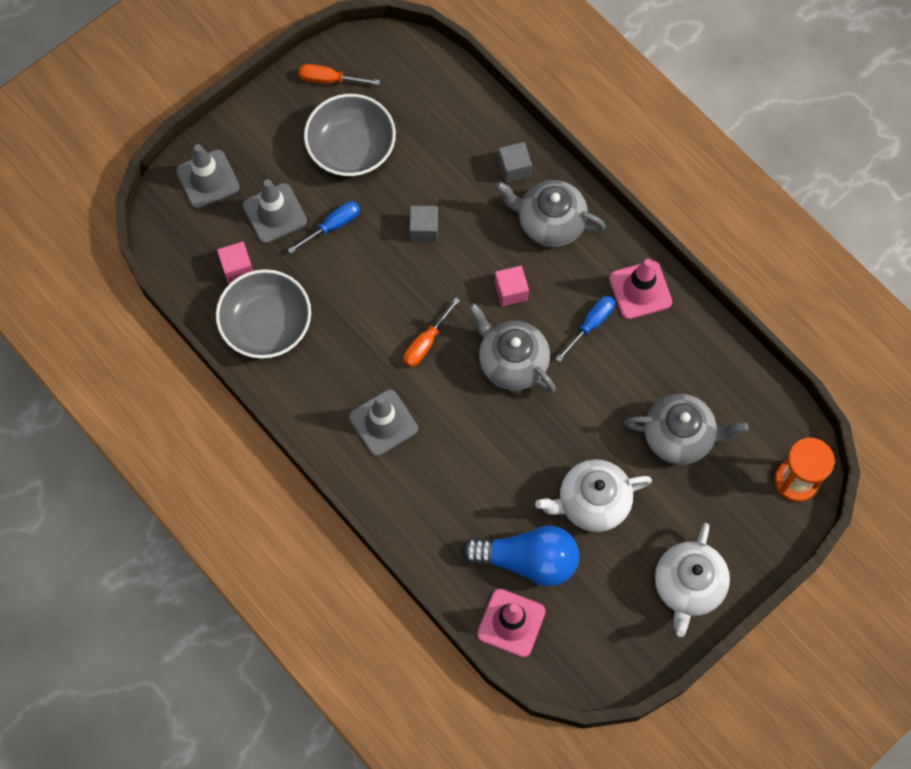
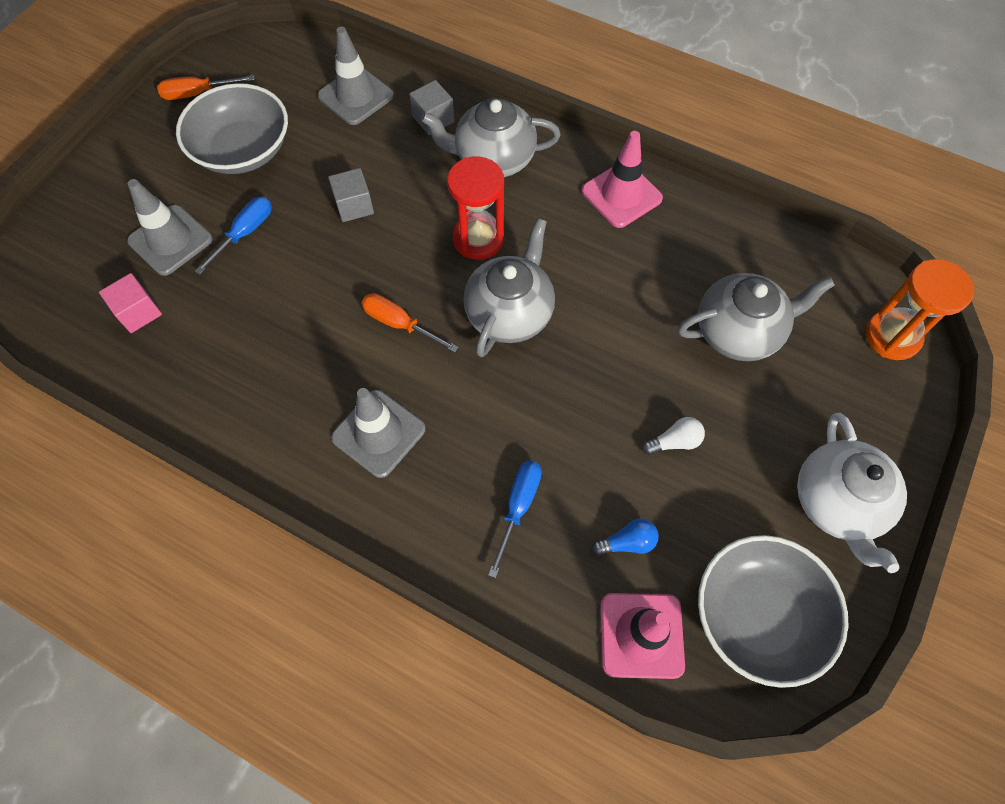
camera: 20 degrees left, 5 degrees down
grey traffic cone [176,144,240,209] -> grey traffic cone moved to [318,27,394,125]
grey bowl [216,269,311,359] -> grey bowl moved to [698,535,849,688]
orange screwdriver [403,298,460,367] -> orange screwdriver turned 105 degrees clockwise [362,293,459,353]
blue light bulb [462,525,579,586] -> blue light bulb [592,519,659,556], size x0.42
grey teapot [468,303,556,393] -> grey teapot turned 90 degrees clockwise [463,218,555,357]
pink cube [494,266,529,307] -> red hourglass [447,156,504,260]
white teapot [535,459,652,532] -> white light bulb [642,417,705,455]
blue screwdriver [556,296,615,362] -> blue screwdriver moved to [488,460,542,578]

